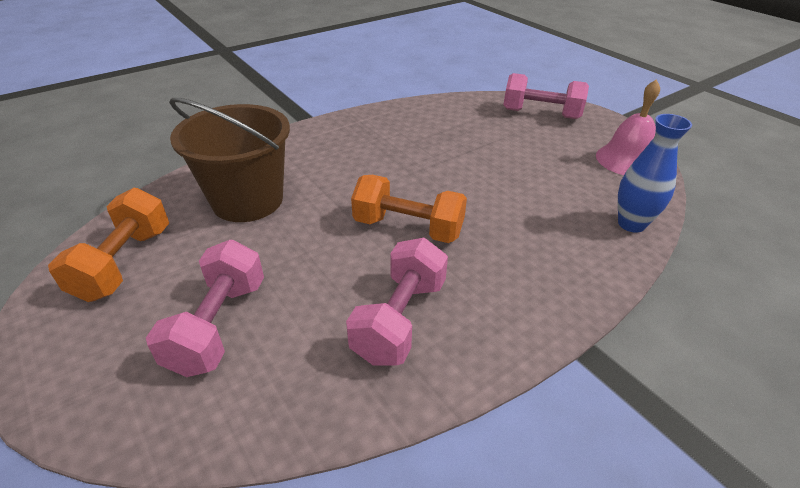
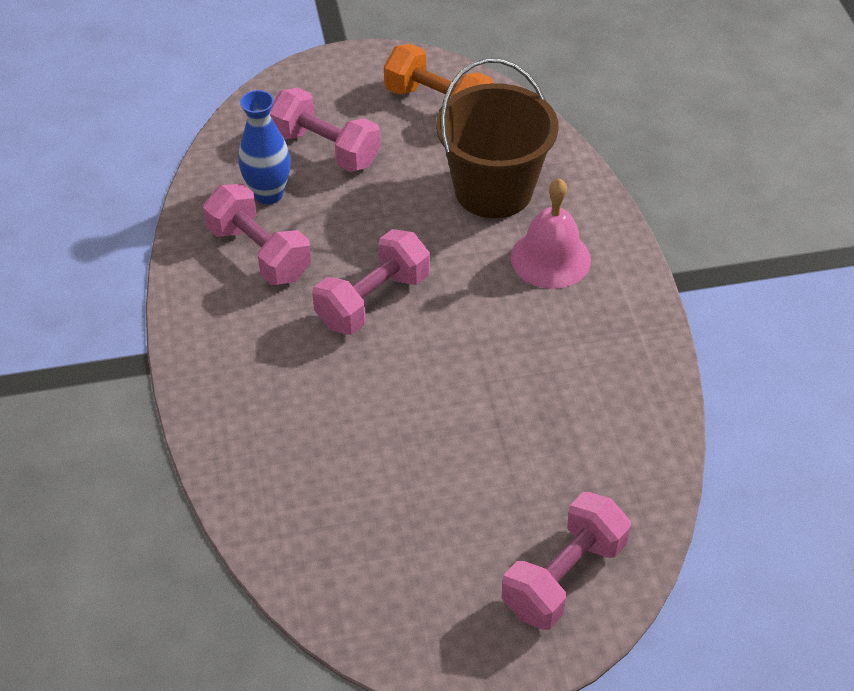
camera: 115 degrees right, 10 degrees up
orange dumbbell [351,175,467,243] -> pink dumbbell [312,229,430,335]
pink bell [596,79,660,175] -> pink bell moved to [511,178,591,289]
blue vase [618,114,692,233] -> blue vase moved to [238,90,291,204]

